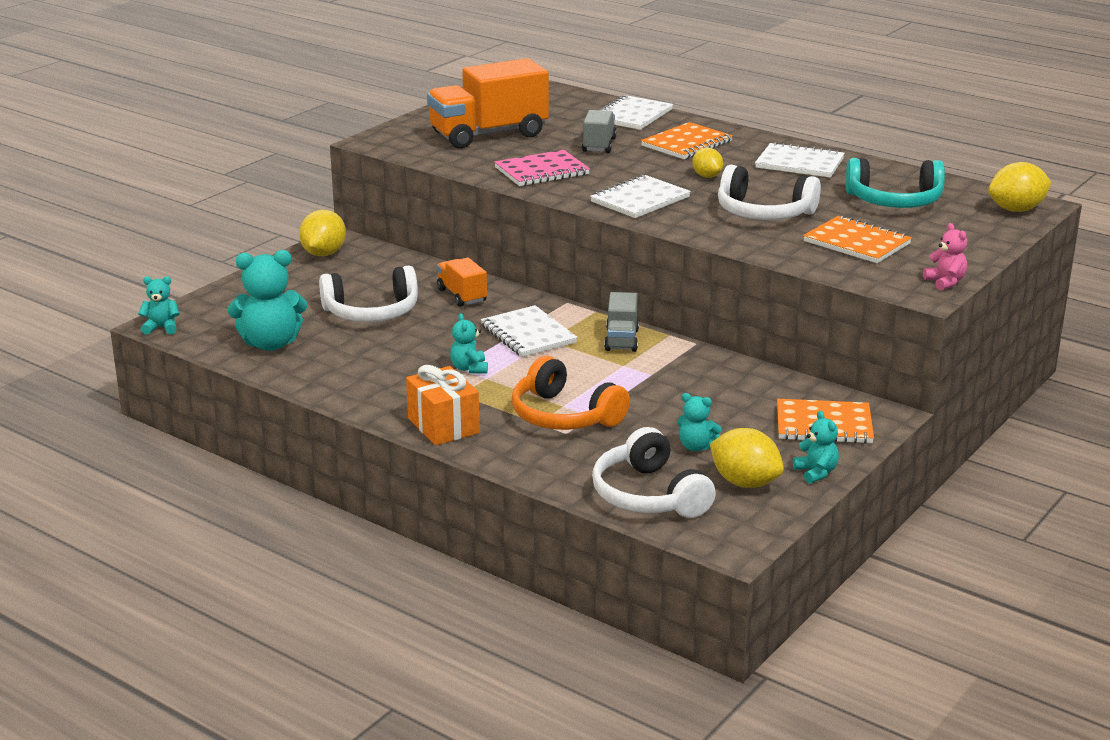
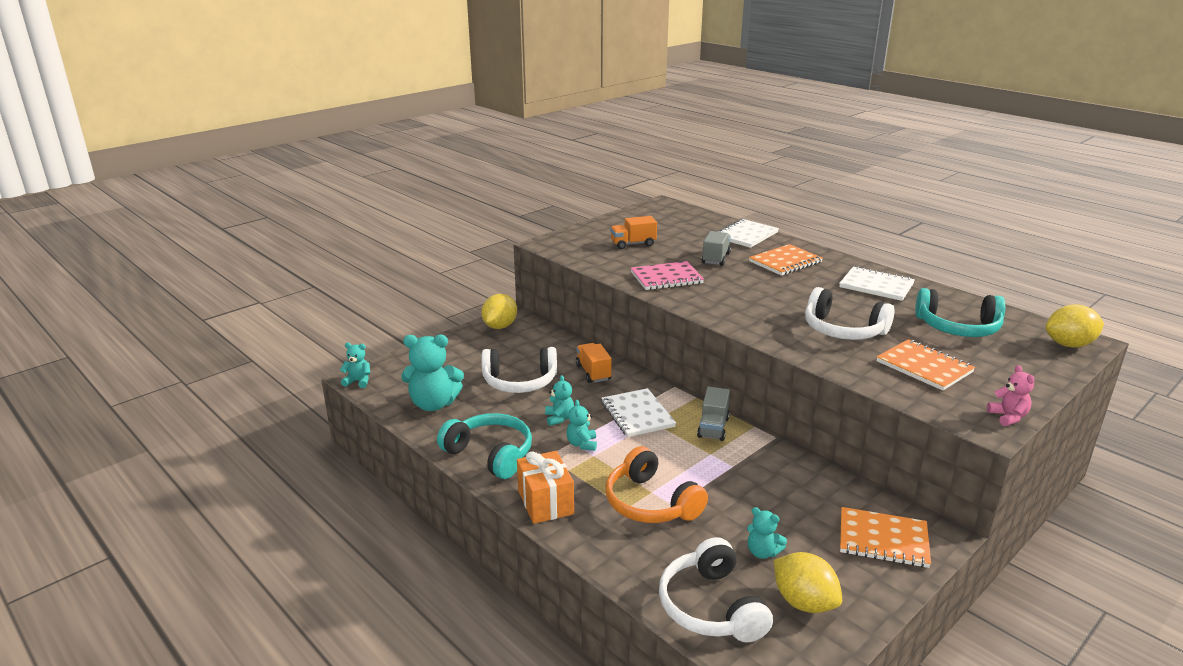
camera: 10 degrees right, 0 degrees up
orange truck [427,58,549,149] -> orange truck [610,216,657,249], size x0.51
white notebook [590,175,691,218] -> none
yellow lemon [692,148,723,178] -> none
turquoise teddy bear [793,411,839,484] -> turquoise teddy bear moved to [545,375,574,426]
none -> turquoise headphones [437,413,532,479]

